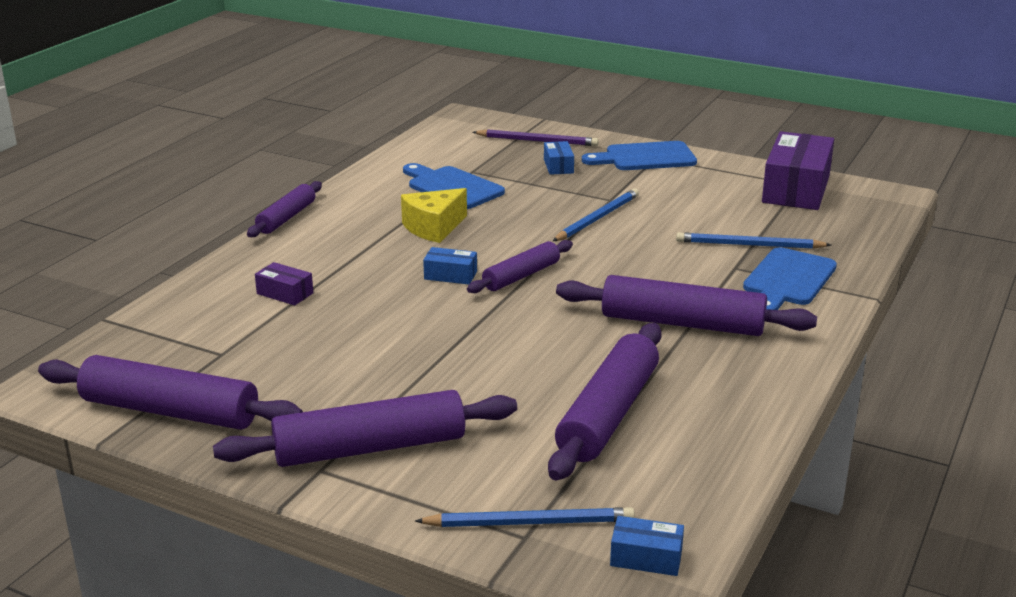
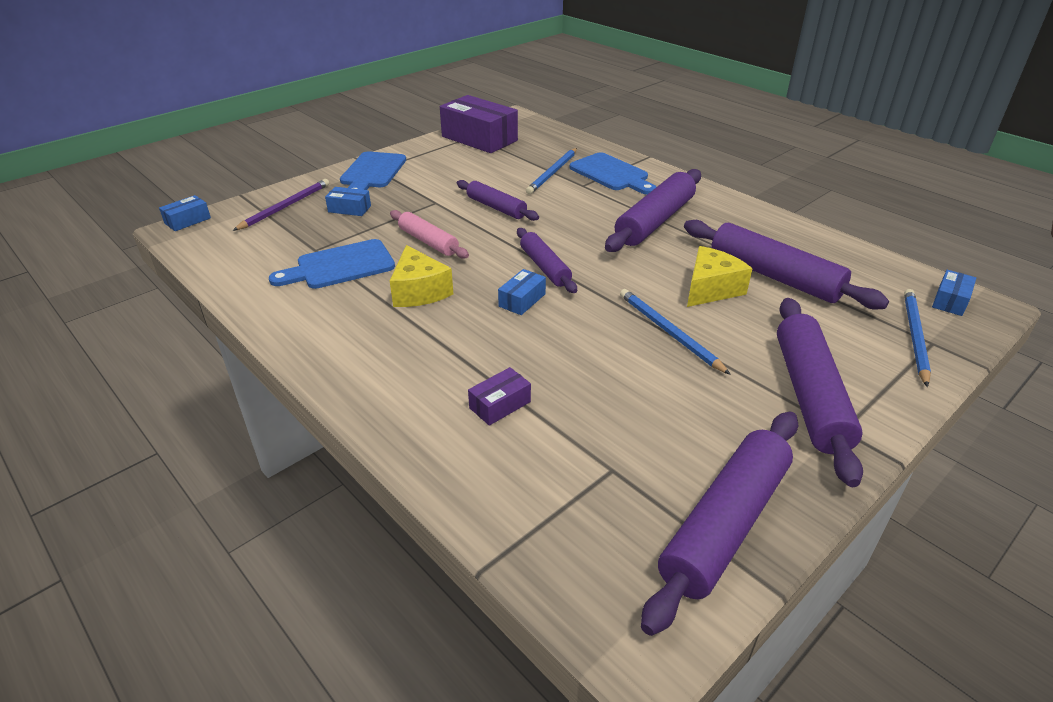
camera: 70 degrees left, 10 degrees up
purple rolling pin [247,181,322,237] -> purple rolling pin moved to [457,180,539,221]
blue pencil [553,189,639,241] -> blue pencil moved to [620,289,731,375]
none -> blue box [159,195,211,231]
none -> pink rolling pin [390,210,469,259]
none -> yellow cheese [687,246,753,307]

